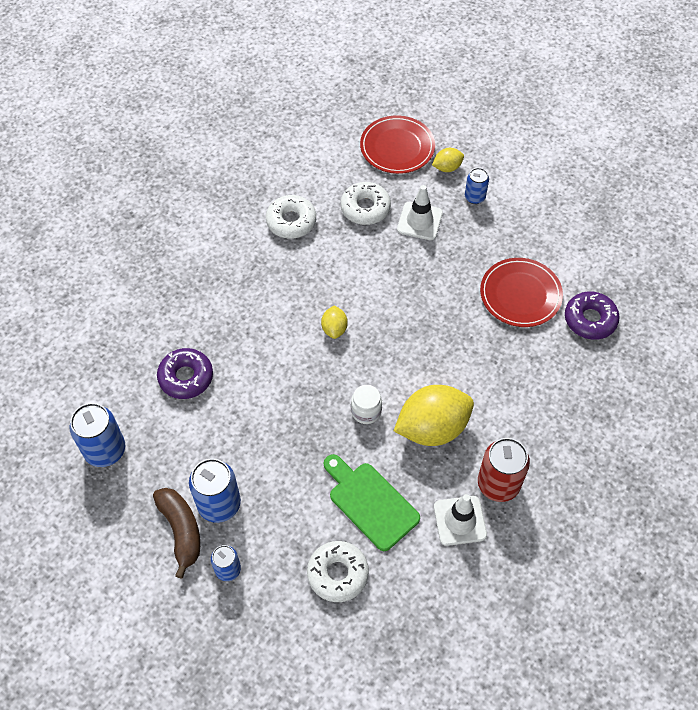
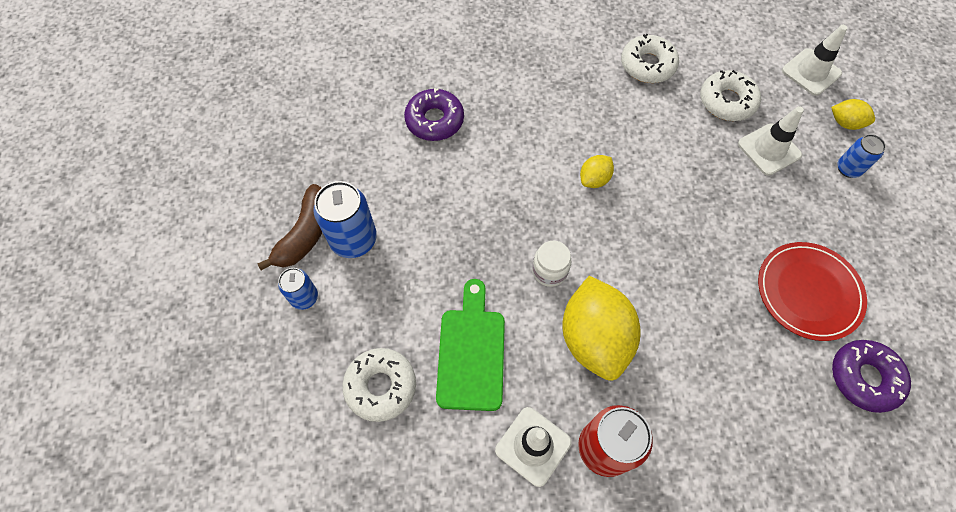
camera: 45 degrees right, 5 degrees up
blue can [69,403,125,467] -> none
red plate [360,116,435,174] -> white traffic cone [782,25,847,96]
yellow lemon [394,385,474,446] -> yellow lemon turned 60 degrees clockwise [562,276,641,381]

